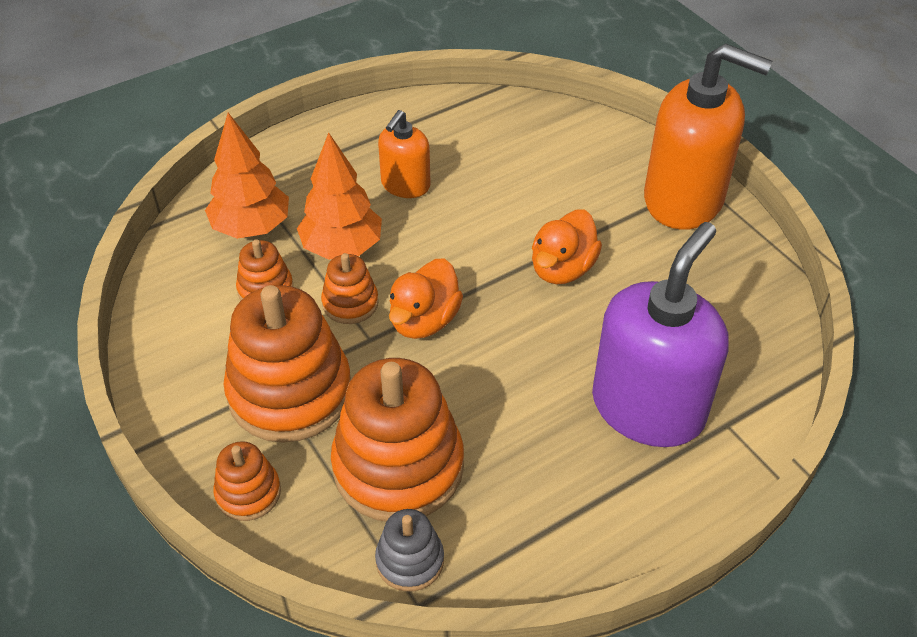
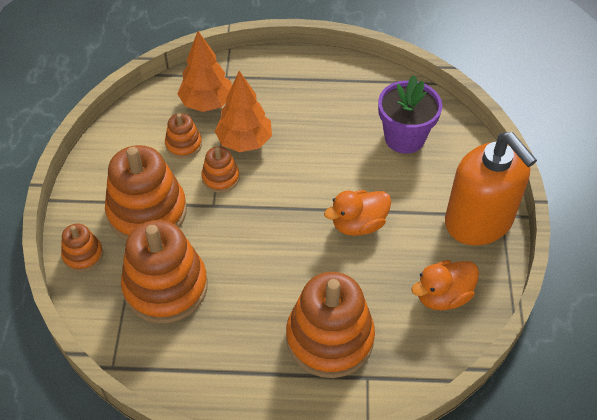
camera: 35 degrees right, 5 degrees up
grey stacking toy [375,509,444,592] -> none
orange soap dispenser [378,110,430,198] -> none
orange duck [389,258,463,339] -> orange duck moved to [411,260,479,310]
purple soap dispenser [592,222,729,447] -> orange stacking toy [286,272,375,378]
none -> purple flower pot [378,75,442,154]

